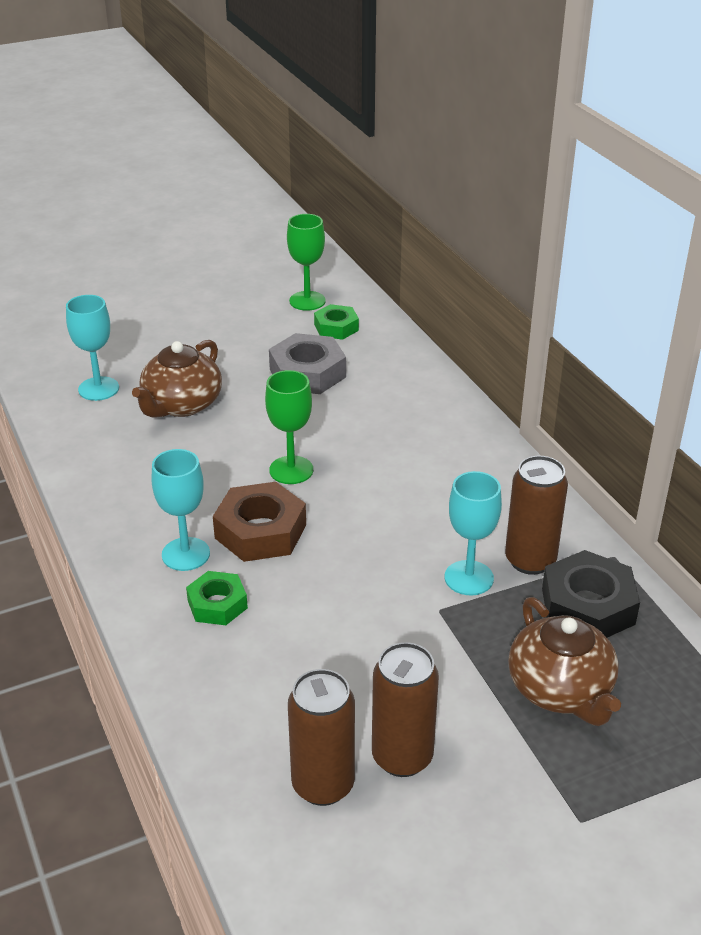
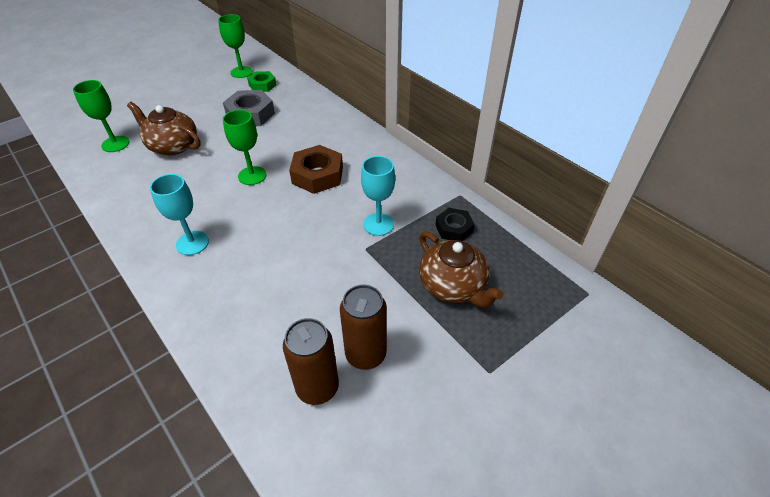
camera: 15 degrees left, 10 degrees up
turquoise goblet [66,295,119,401] -> green goblet [73,80,129,152]
brown teapot [132,340,222,418] -> brown teapot turned 105 degrees clockwise [127,102,201,156]
green nut [186,571,248,625] -> none
brown nut [213,482,306,562] -> brown nut moved to [289,145,343,194]
brown can [505,456,568,575] -> none
black nut [542,550,640,637] -> black nut [435,208,475,241], size x0.62

